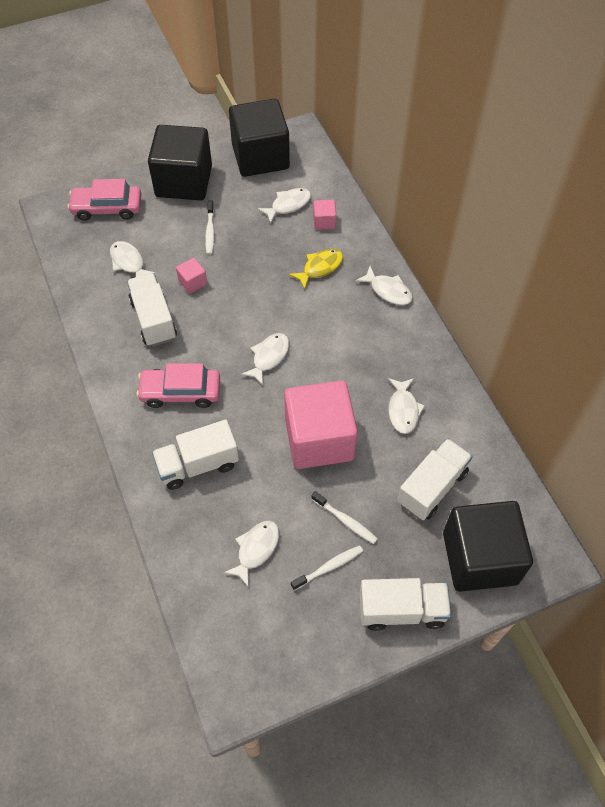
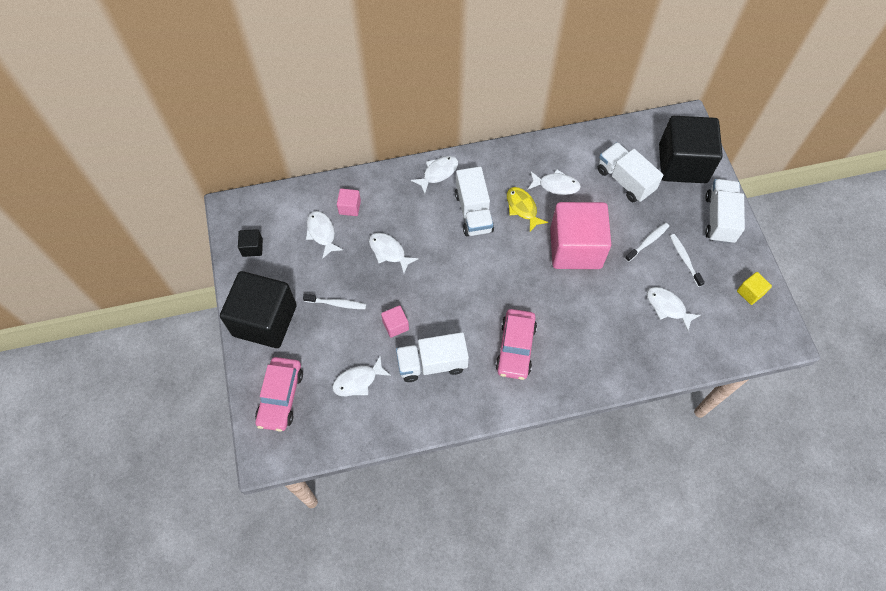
camera: 80 degrees left, 5 degrees up
white truck [152,420,239,490] -> white truck moved to [455,167,494,236]
black cube [229,99,290,177] -> black cube [238,229,263,257], size x0.40
white fish [241,333,289,385] -> white fish moved to [369,233,419,273]
yellow fish [289,249,343,290] -> yellow fish moved to [507,187,548,232]
none -> yellow cube [737,272,772,305]

